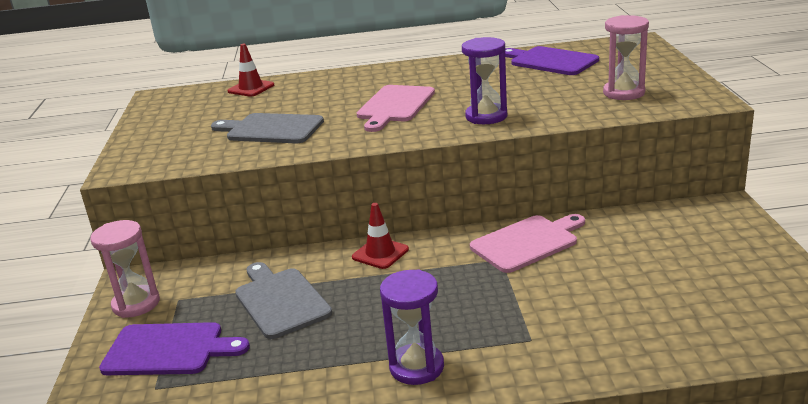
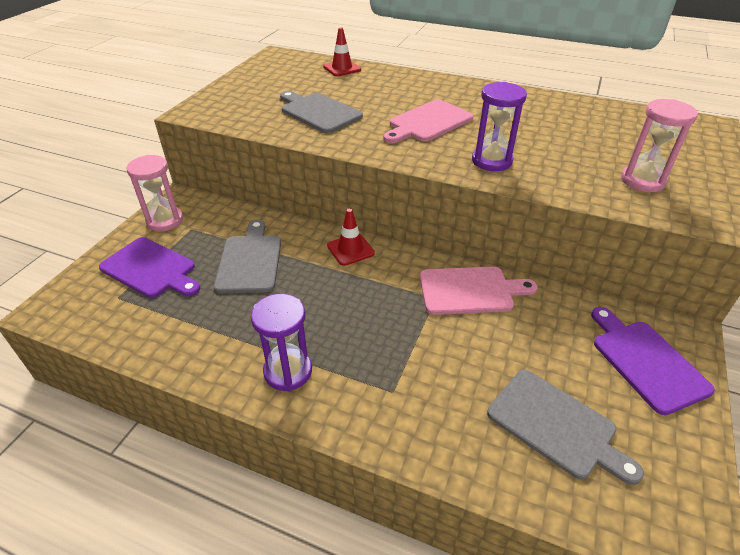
camera: 25 degrees right, 15 degrees up
purple cutting board [505,46,599,75] -> purple cutting board moved to [591,307,715,415]
none -> grey cutting board [487,370,644,485]

